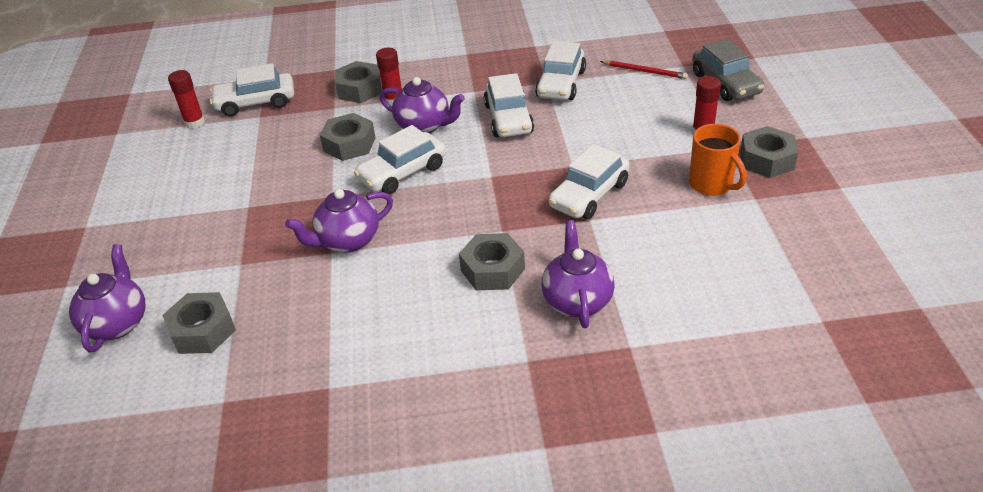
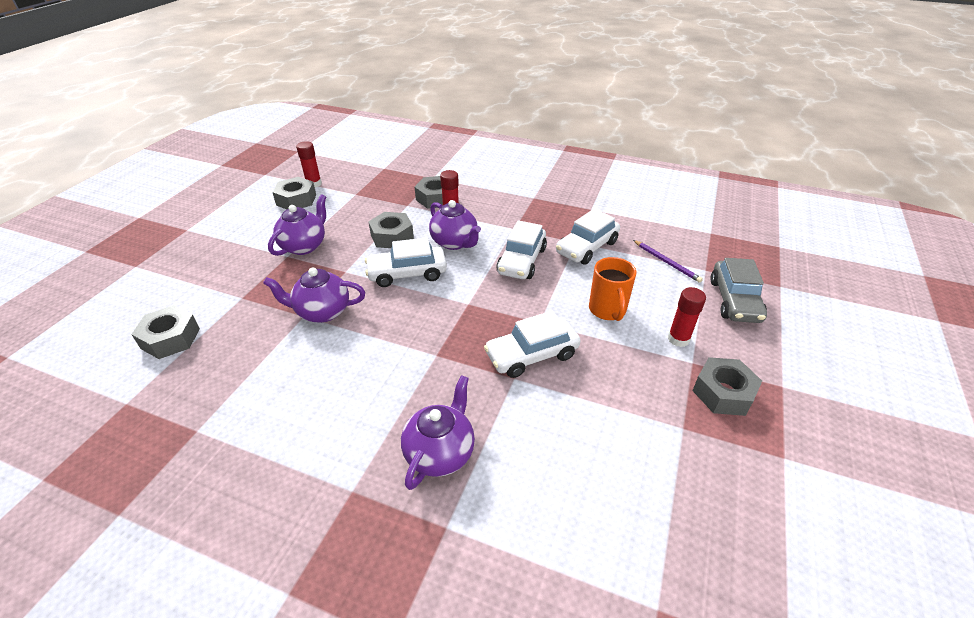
camera: 25 degrees right, 0 degrees up
purple teapot [69,244,145,352] -> purple teapot moved to [268,194,326,256]
white car [210,63,294,117] -> none
grey nut [459,233,525,290] -> grey nut moved to [272,177,316,209]
red pencil [600,60,688,79] -> purple pencil [633,240,703,283]
orange mug [689,124,747,196] -> orange mug moved to [589,257,636,321]

